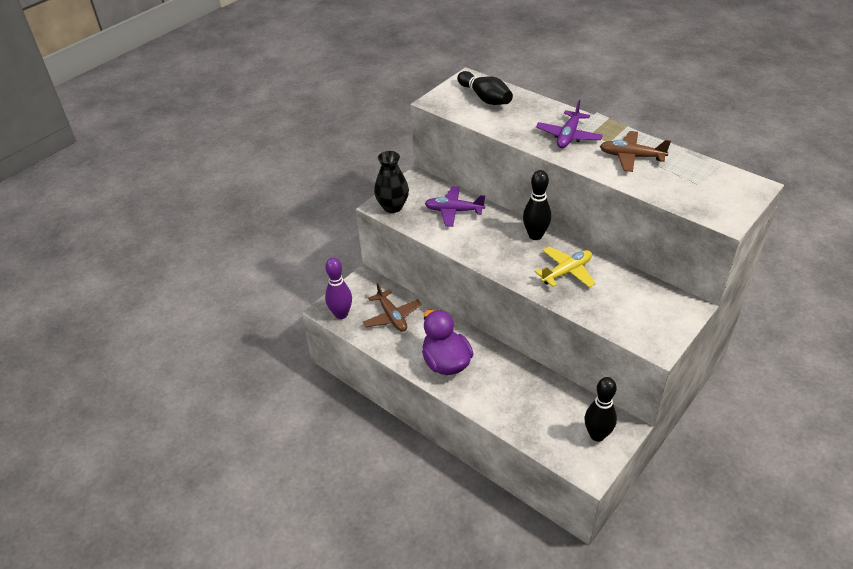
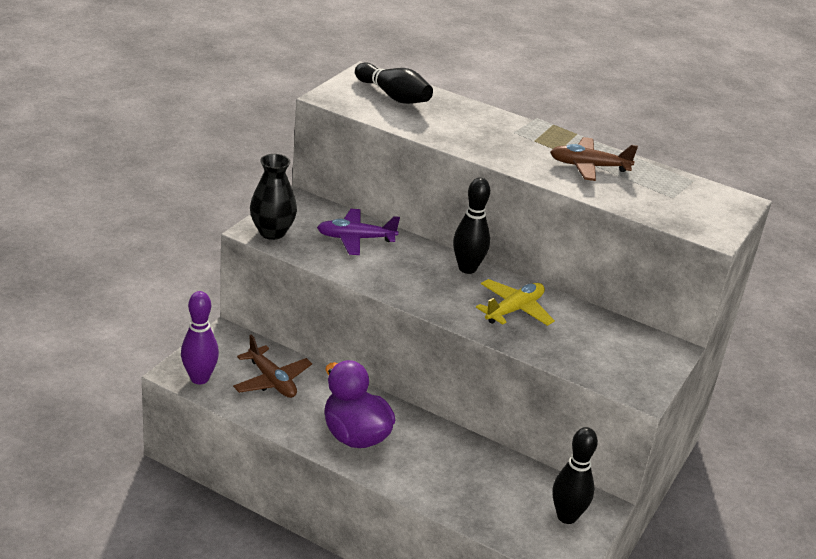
camera: 15 degrees left, 10 degrees down
purple plane [536,100,603,148] -> none

